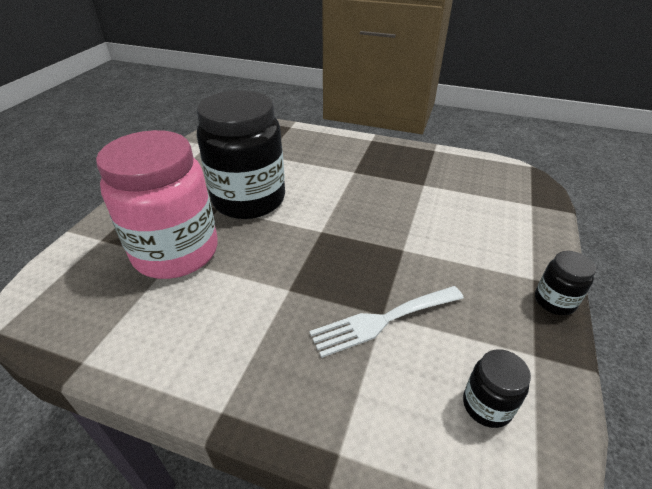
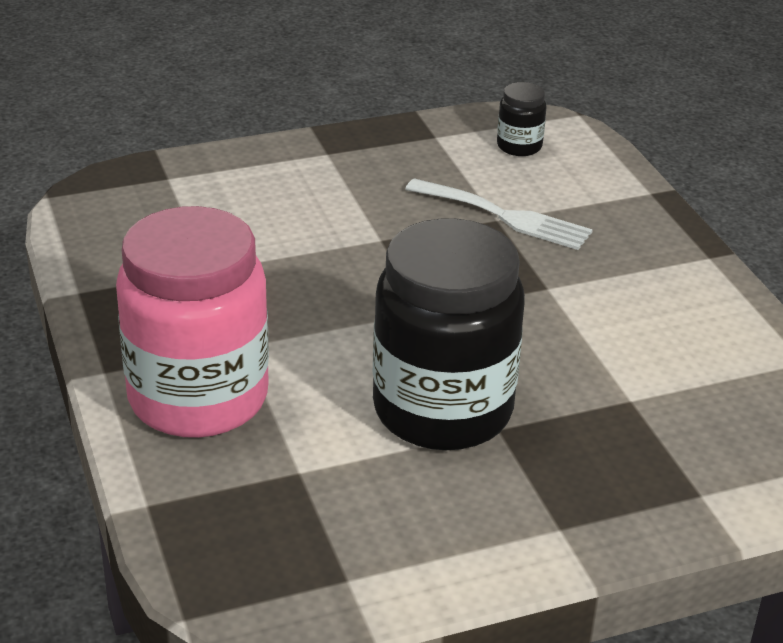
camera: 130 degrees left, 5 degrees down
pink jar [96,130,218,279] -> pink jar moved to [116,206,269,438]
black jar [535,251,596,315] -> none

